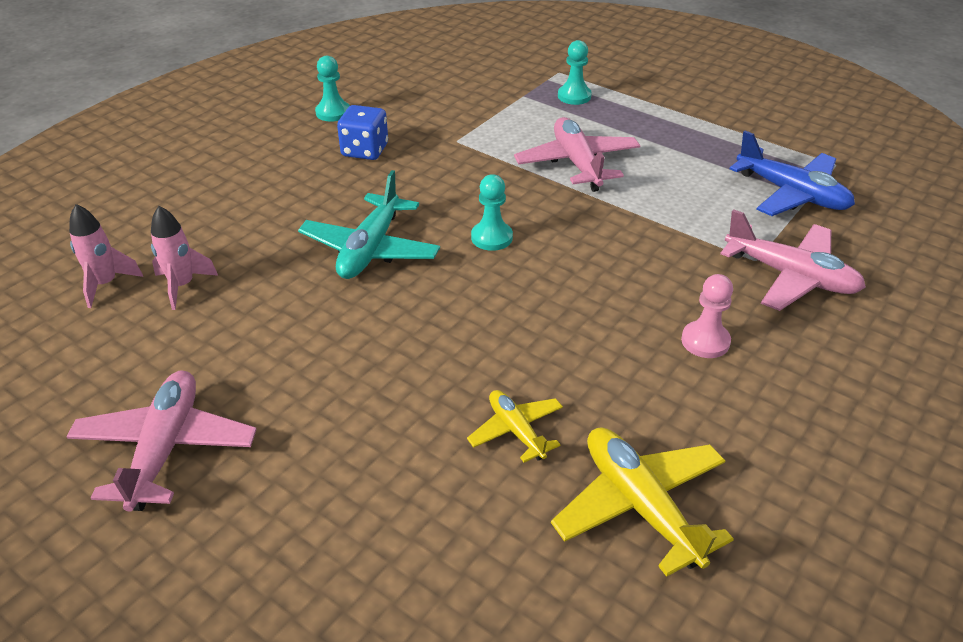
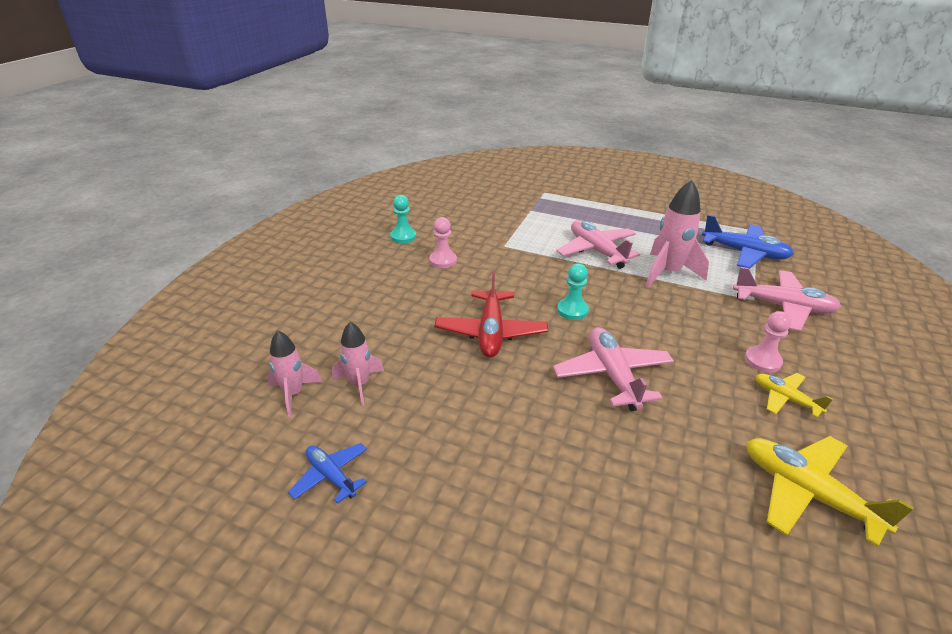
camera: 15 degrees left, 5 degrees down
pink plane [66,370,257,512] -> pink plane moved to [553,327,674,411]
turquoise plane [298,170,440,279] -> red plane [435,271,548,358]
blue dice [337,105,388,160] -> pink pawn [429,217,457,268]
yellow plane [467,390,563,463] -> yellow plane moved to [756,373,833,418]
turquoise pawn [558,40,592,105] -> none
none -> blue plane [288,443,367,504]
none -> pink rocket [645,180,709,288]

